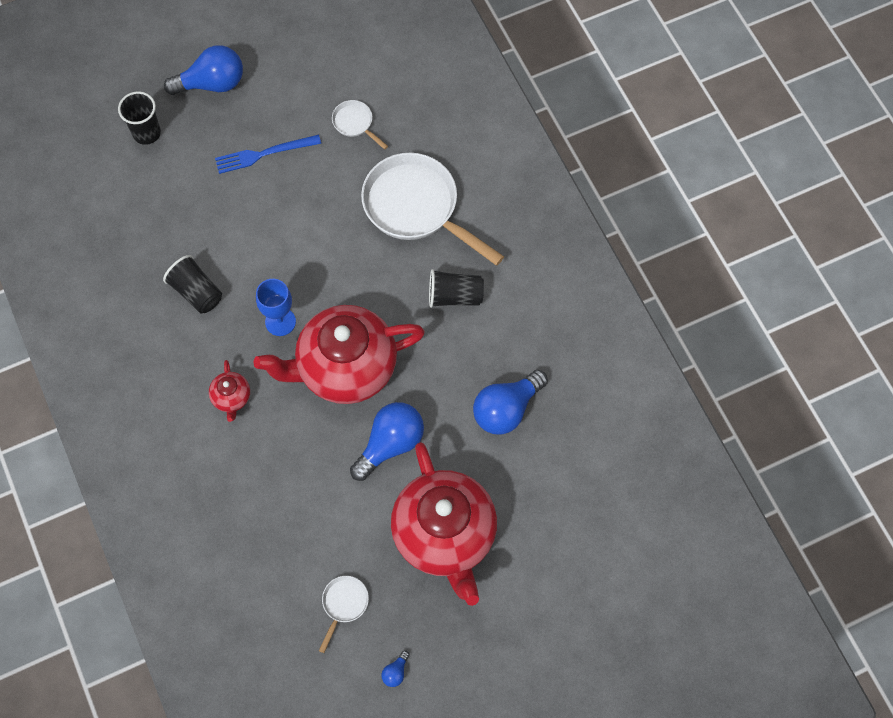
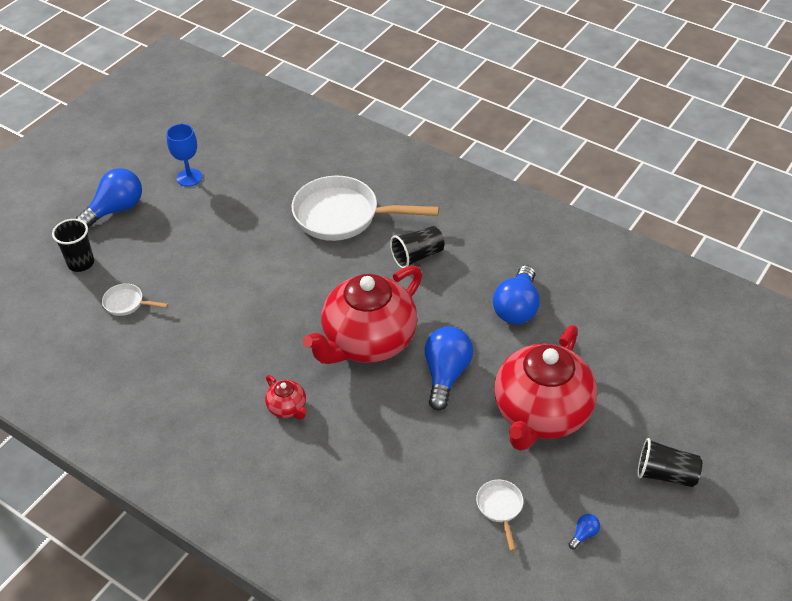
camera: 30 degrees left, 20 degrees down
black cup [163,255,222,313] -> black cup moved to [637,438,702,487]
blue fork [215,135,321,174] -> none
blue goblet [256,279,296,336] -> blue goblet moved to [166,124,202,187]
white pan [332,100,388,149] -> white pan moved to [102,283,168,316]
blue light bulb [381,651,409,687] -> blue light bulb turned 135 degrees counterclockwise [569,514,600,549]
red teapot [391,442,497,606] -> red teapot turned 75 degrees clockwise [494,325,597,451]

